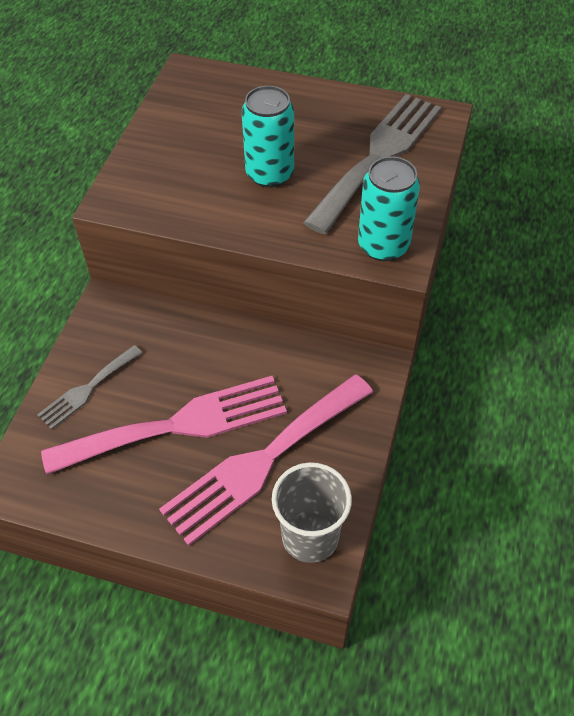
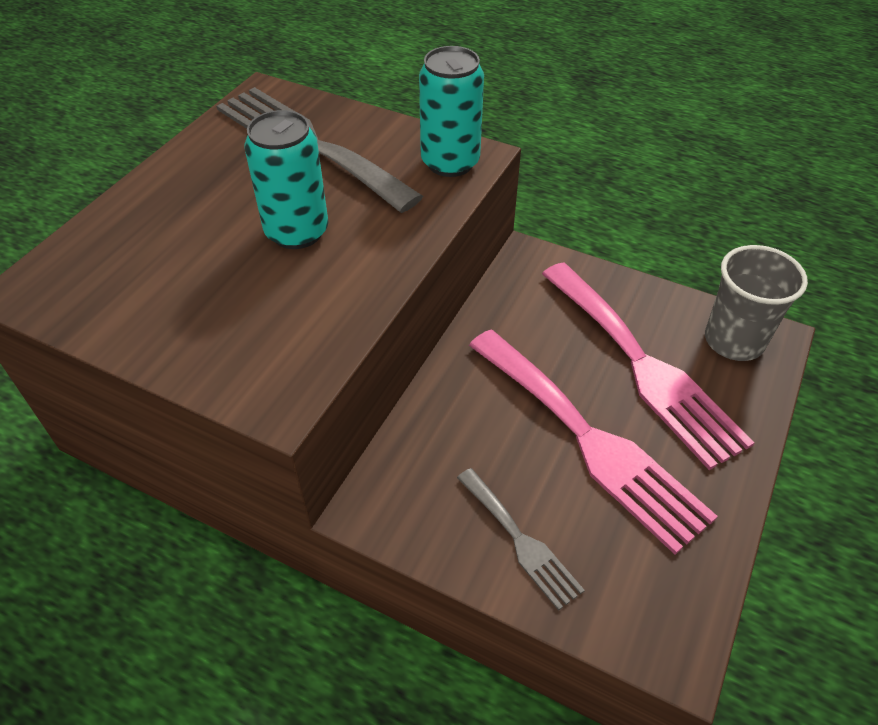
camera: 80 degrees left, 5 degrees down
pink fork [41,376,287,475] -> pink fork turned 150 degrees clockwise [469,330,718,555]

